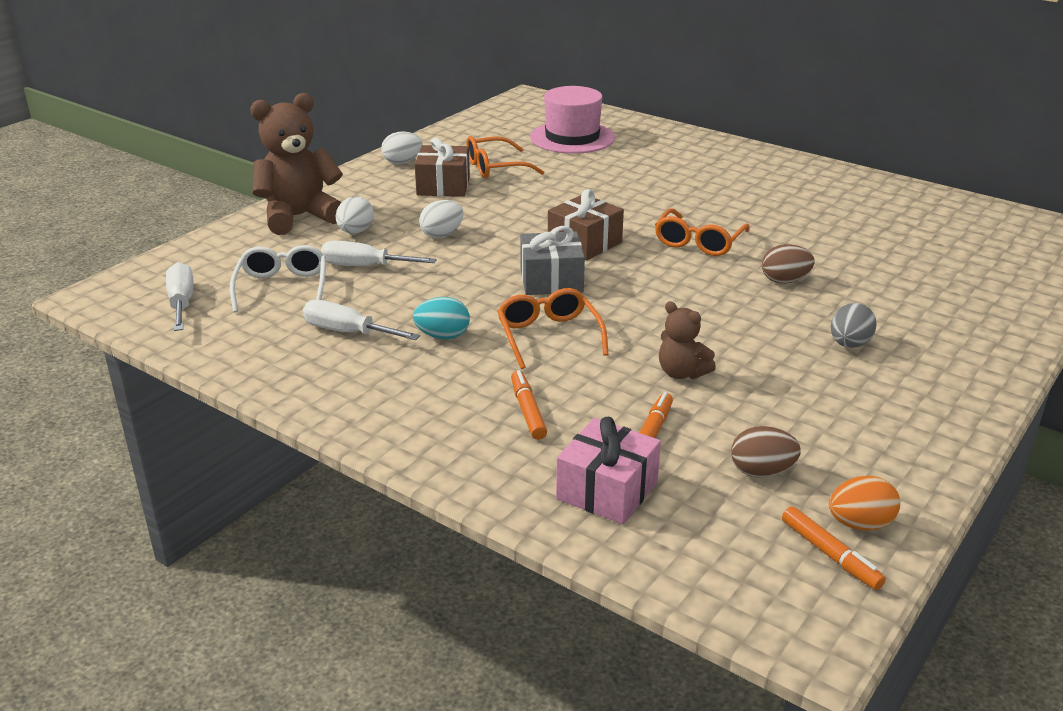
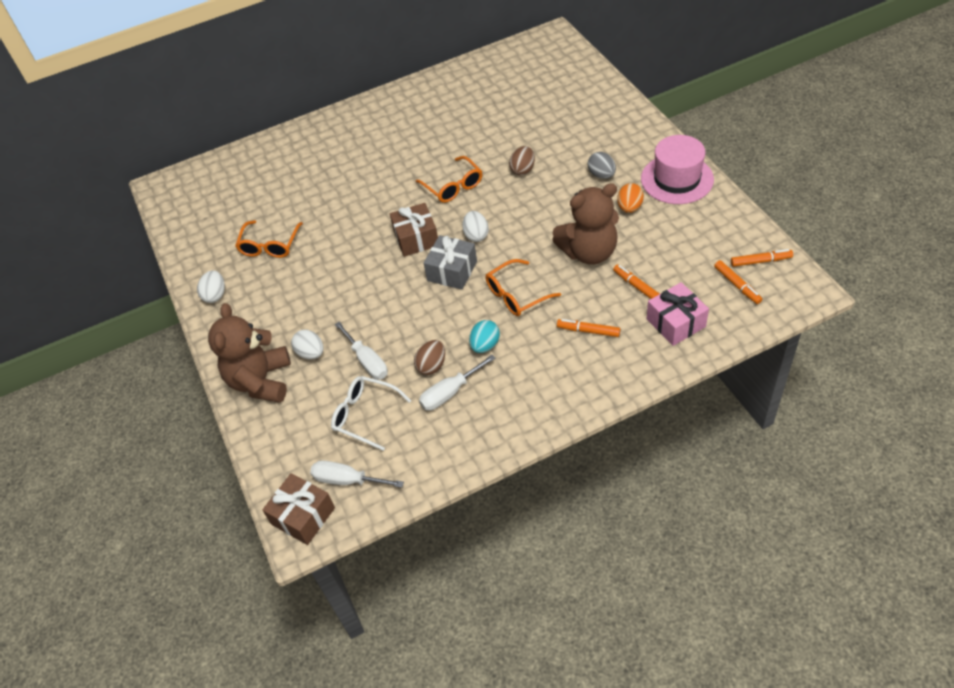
camera: 55 degrees left, 20 degrees up
white screwdriver [321,241,437,266] -> white screwdriver turned 75 degrees counterclockwise [335,322,388,380]
brown gift [415,137,470,197] -> brown gift moved to [262,473,335,545]
white egg [419,200,464,238] -> white egg moved to [462,211,489,242]
orange glasses [497,288,609,369] -> orange glasses turned 45 degrees counterclockwise [486,259,561,316]
pink hat [530,86,615,154] -> pink hat moved to [641,135,714,204]
brown teddy bear [659,301,716,379] -> brown teddy bear [552,183,619,265], size x1.93
brown egg [731,426,801,478] -> brown egg moved to [414,340,445,375]
orange egg [829,476,900,530] -> orange egg moved to [617,183,644,213]
none -> orange marker [714,260,762,304]

